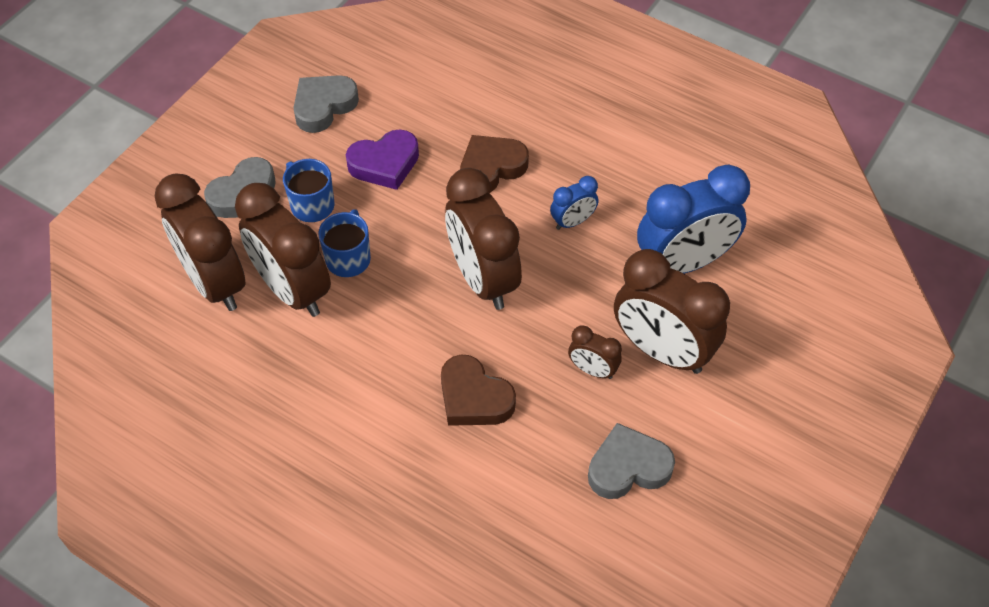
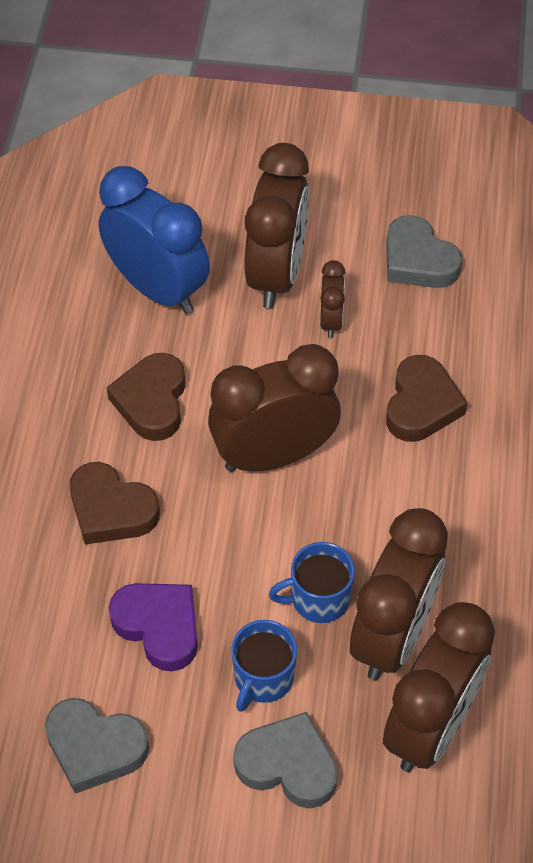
camera: 115 degrees left, 0 degrees up
brown clock [445,168,522,310] -> brown clock turned 150 degrees counterclockwise [208,344,341,472]
blue clock [550,176,598,230] -> brown heart [107,353,186,441]

